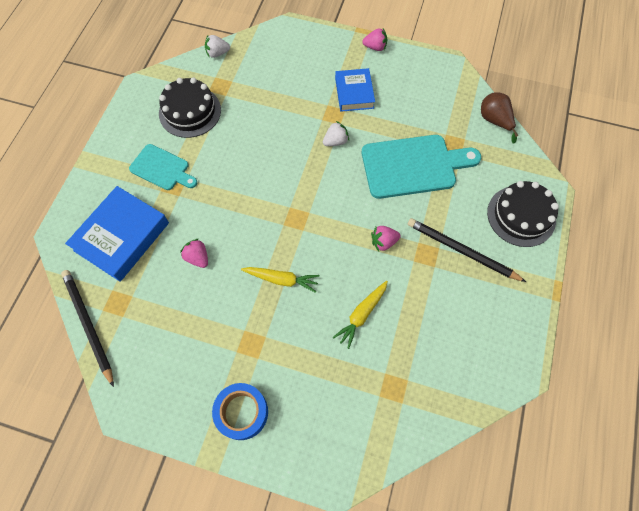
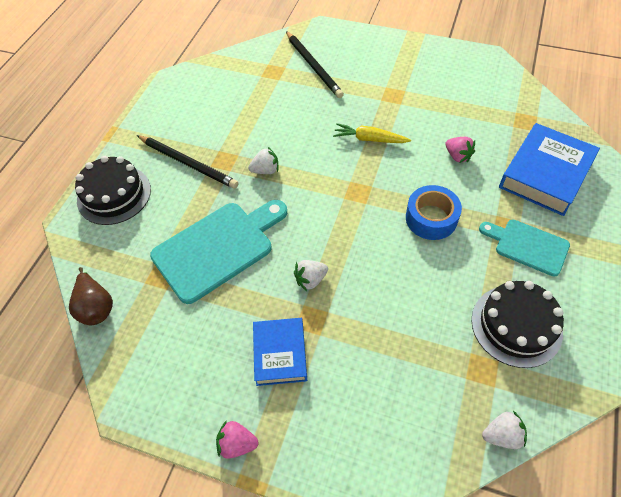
camera: 175 degrees left, 10 degrees down
black pencil [61,270,114,387] -> black pencil moved to [286,31,344,98]
blue tape [212,383,268,440] -> blue tape moved to [406,185,462,240]
yellow carrot [333,281,388,349] -> none
turquoise cutting board [362,135,481,199] -> turquoise cutting board turned 150 degrees clockwise [150,200,287,304]
pink strawberry [371,226,401,251] -> white strawberry [248,147,279,174]

